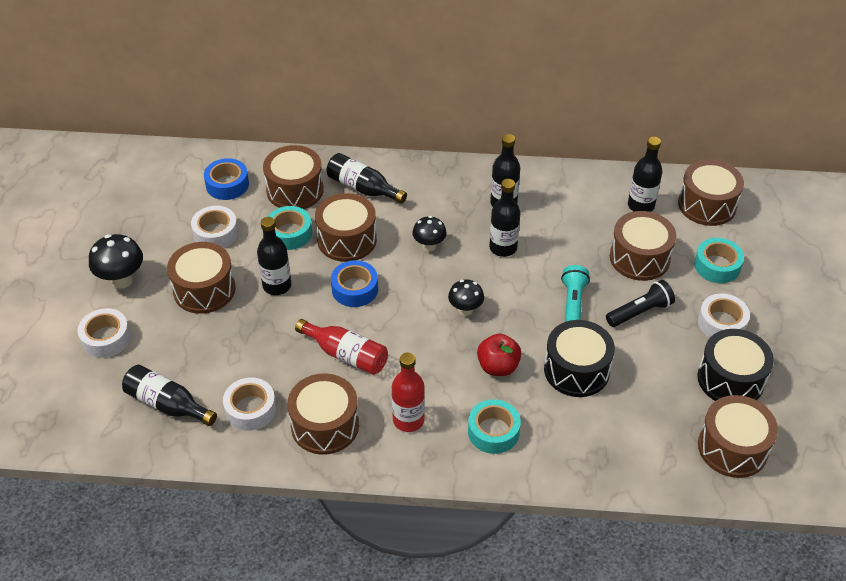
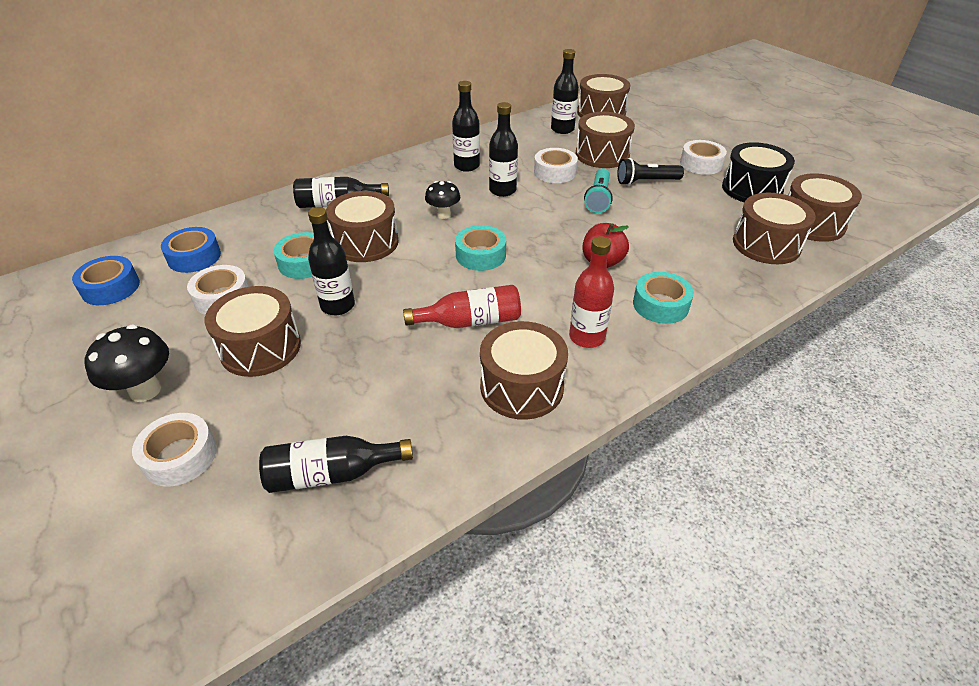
camera: 40 degrees left, 5 degrees down
white tape [223,378,276,431] -> white tape moved to [534,148,578,183]
brown drum [263,145,324,209] -> brown drum moved to [733,193,816,264]
blue tape [331,260,378,307] -> blue tape moved to [72,256,140,305]
black mushroom [448,280,484,316] -> none
black drum [544,320,615,397] -> none
turquoise flashlight [561,265,590,322] -> turquoise flashlight turned 135 degrees counterclockwise [584,168,613,213]
black flashlight [606,280,675,327] -> black flashlight turned 120 degrees counterclockwise [617,158,684,185]
turquoise tape [694,238,744,283] -> turquoise tape moved to [455,225,506,271]

